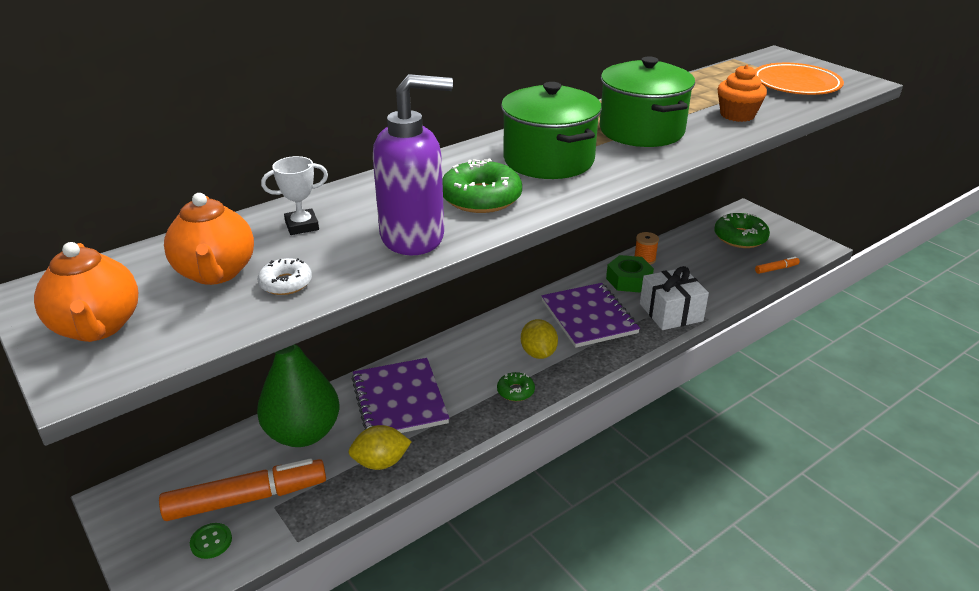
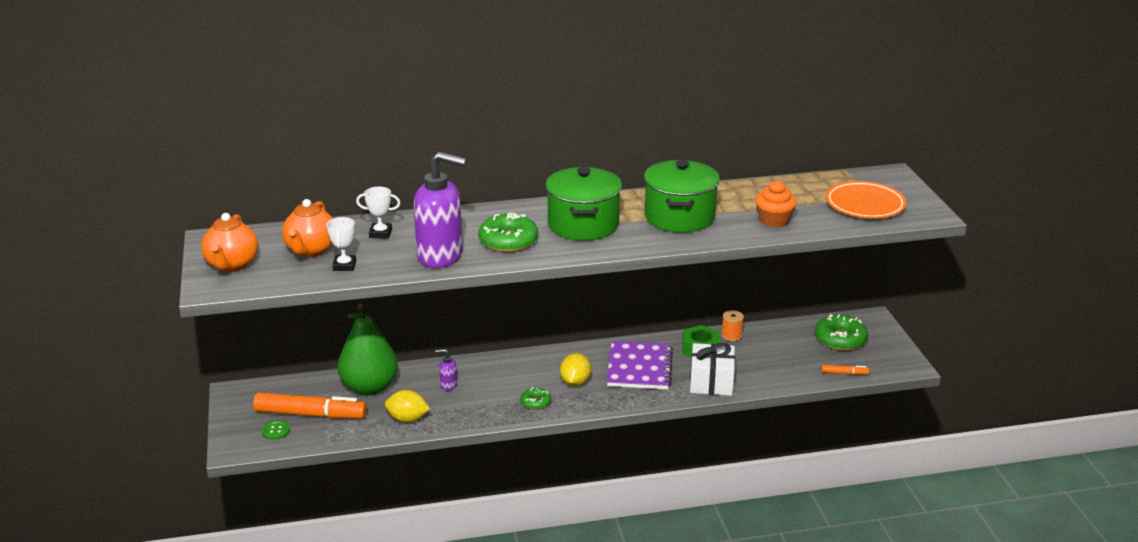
camera: 25 degrees right, 5 degrees down
white donut [257,258,312,295] -> white trophy [327,217,356,271]
purple notebook [352,358,450,433] -> purple soap dispenser [435,349,457,391]

